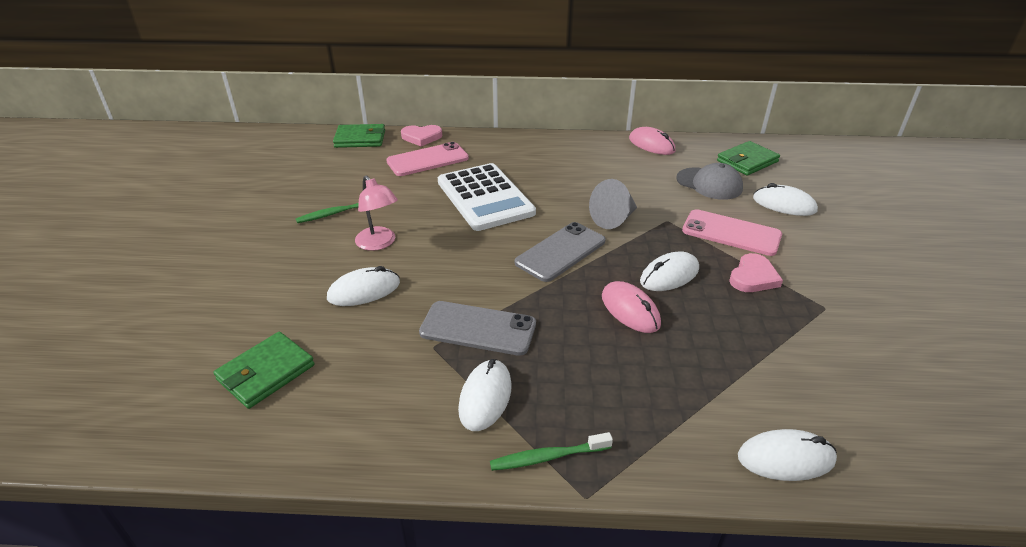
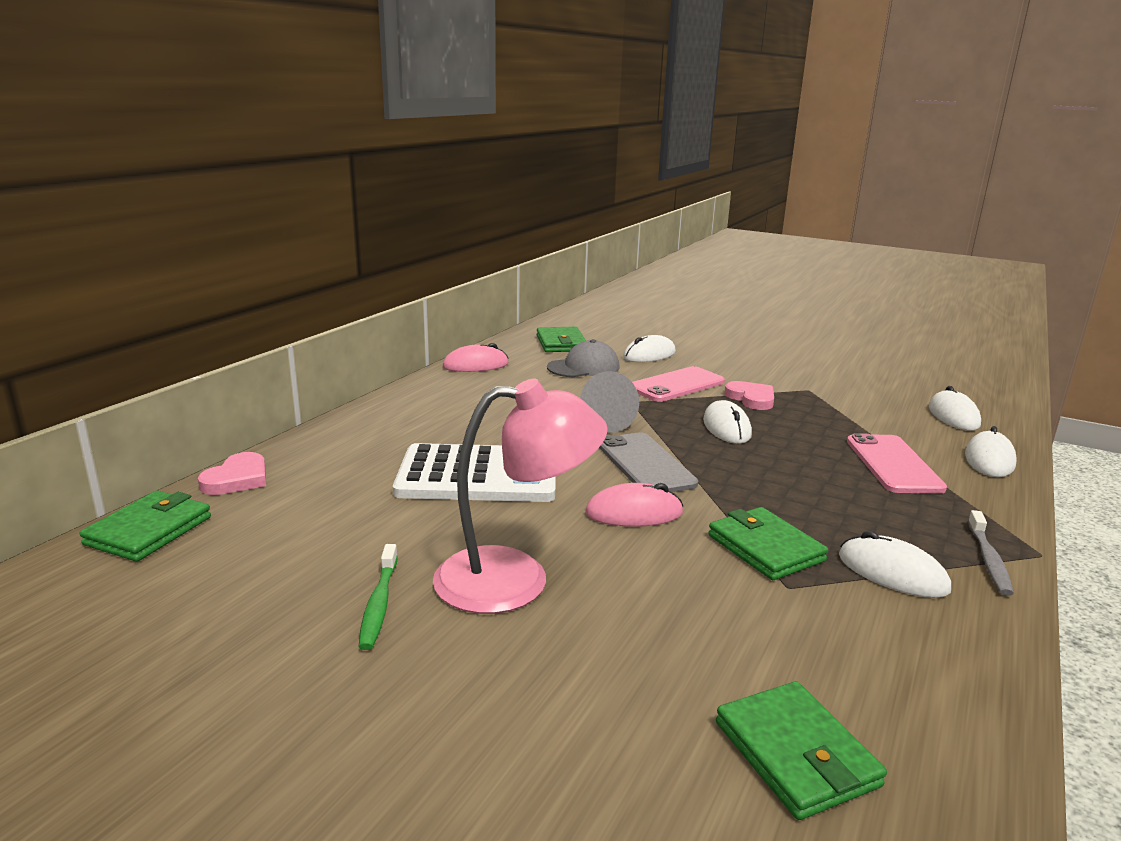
camera: 65 degrees left, 15 degrees down
white mouse [327,266,400,306] -> white mouse moved to [929,386,981,431]
pink lamp [355,175,398,251] -> pink lamp [433,379,608,614], size x1.63
pink phone [386,142,469,176] -> pink phone moved to [847,433,947,493]
grey phone [419,301,536,356] -> green wallet [708,507,828,580]
green toothbrush [490,432,613,471] -> grey toothbrush [968,510,1014,596]
pink mouse [602,281,661,333] -> pink mouse moved to [585,483,683,527]

